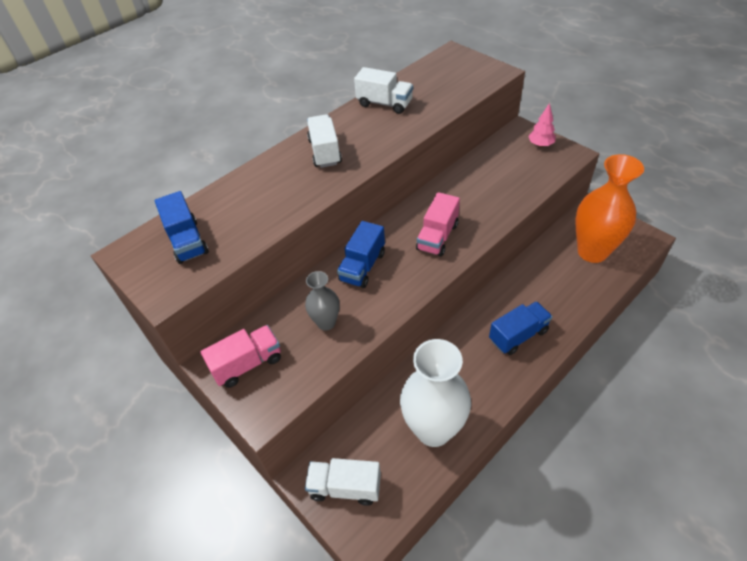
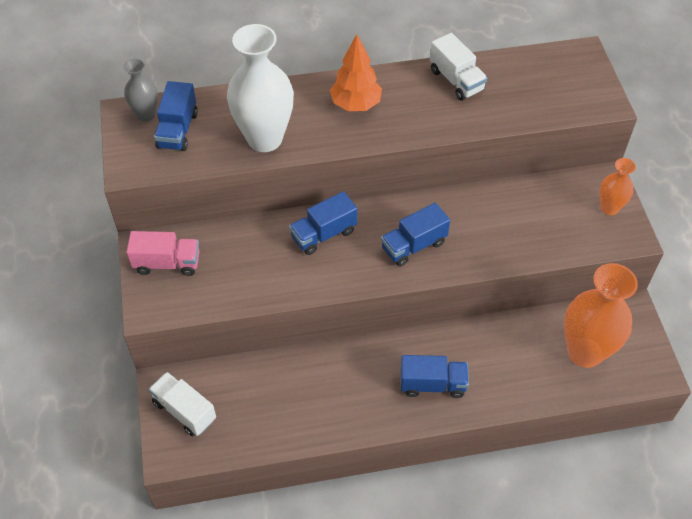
camera: 30 degrees right, 5 degrees up
grey vase [305,271,340,331] -> grey vase moved to [124,59,158,122]
white truck [307,114,342,168] -> orange tree [330,34,382,111]
white vase [400,339,471,447] -> white vase moved to [227,24,294,152]
pink truck [416,192,460,257] -> blue truck [381,203,450,267]
pink tree [528,103,556,147] -> orange vase [600,158,636,215]

